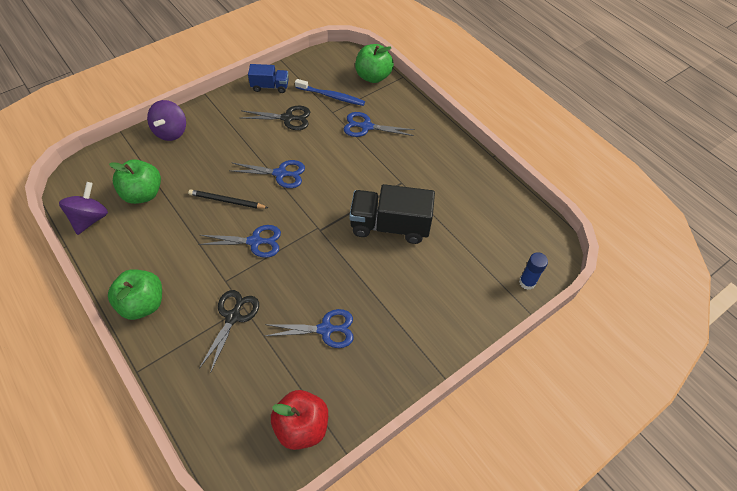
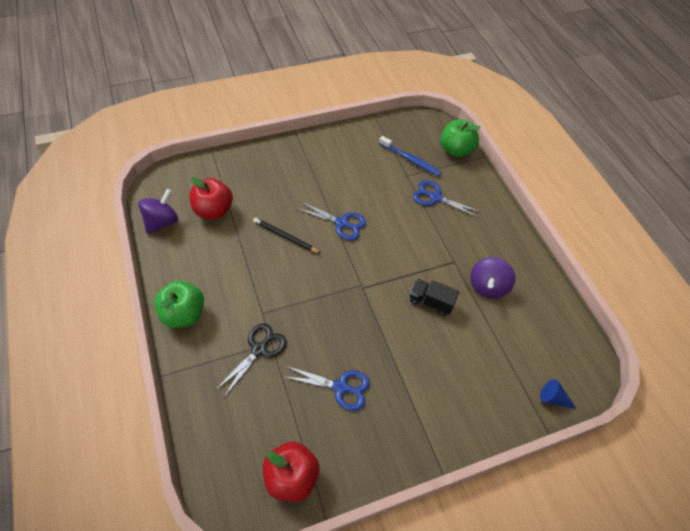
camera: 15 degrees right, 0 degrees up
green apple [109,159,161,204] -> red apple [189,177,233,219]
purple spinning top [147,100,186,141] -> purple spinning top moved to [470,257,515,299]
blue scissors [198,225,281,258] -> none
black scissors [242,106,310,130] -> none
blue truck [248,64,289,93] -> none
black truck [349,184,435,244] -> black truck [410,279,459,316], size x0.56
blue glue stick [519,252,548,290] -> blue cone [540,379,577,409]

